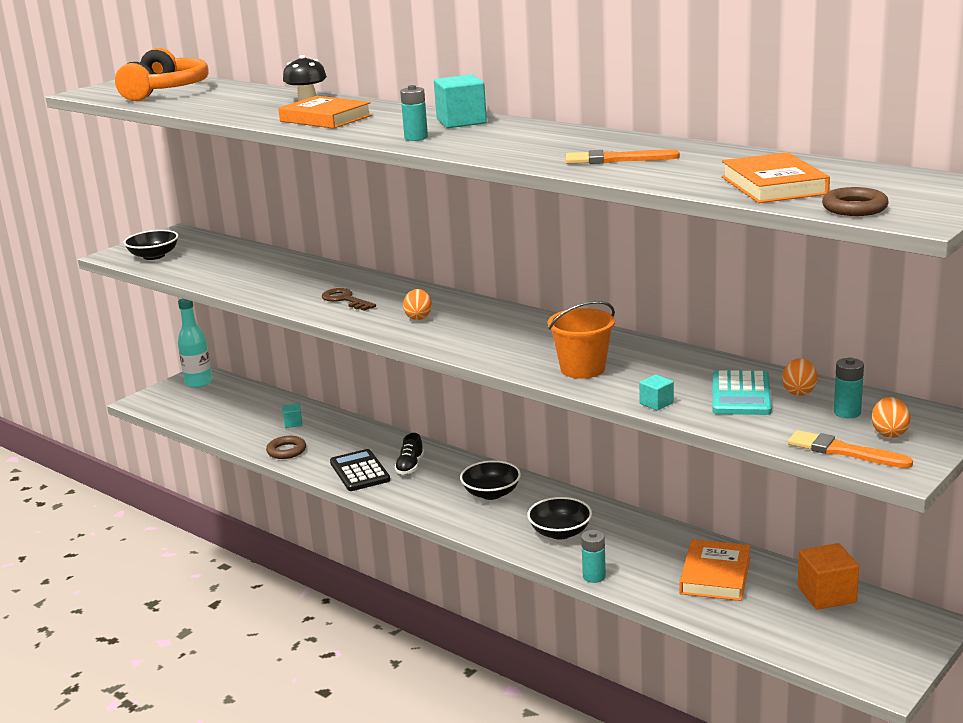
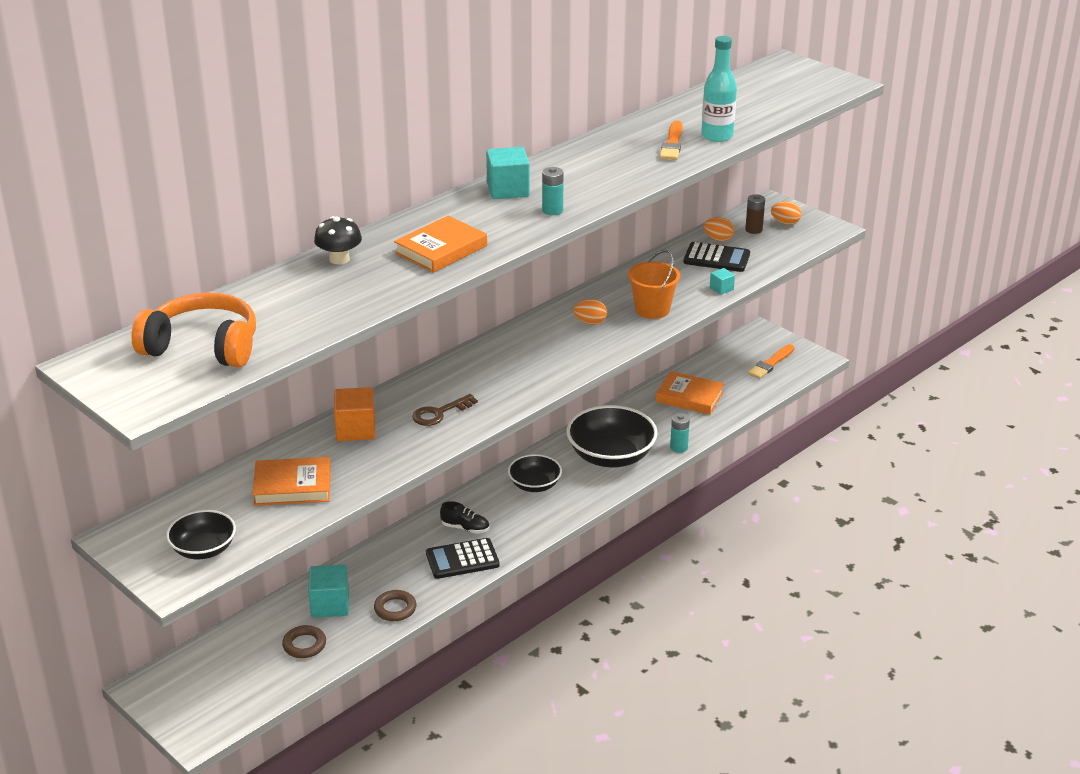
camera: 85 degrees left, 10 degrees up
turquoise bottle [178,298,212,388] -> turquoise bottle moved to [701,36,737,142]
turquoise cube [282,403,303,428] -> turquoise cube [308,565,349,618], size x1.90
orange egg [403,289,432,320] -> orange egg moved to [573,299,607,325]
black bowl [527,497,592,540] -> black bowl [566,405,658,468], size x1.71
turquoise calculator [712,370,772,415] -> black calculator [683,242,750,272]
orange book [722,152,830,203] -> orange book moved to [252,457,331,506]
orange brush [788,430,913,468] -> orange brush moved to [748,344,795,379]
orange cube [797,543,859,610] -> orange cube moved to [334,387,375,441]
brown ring [822,187,889,216] -> brown ring moved to [282,625,326,658]
turquoise battery [834,357,864,418] -> brown battery [745,194,765,234]

